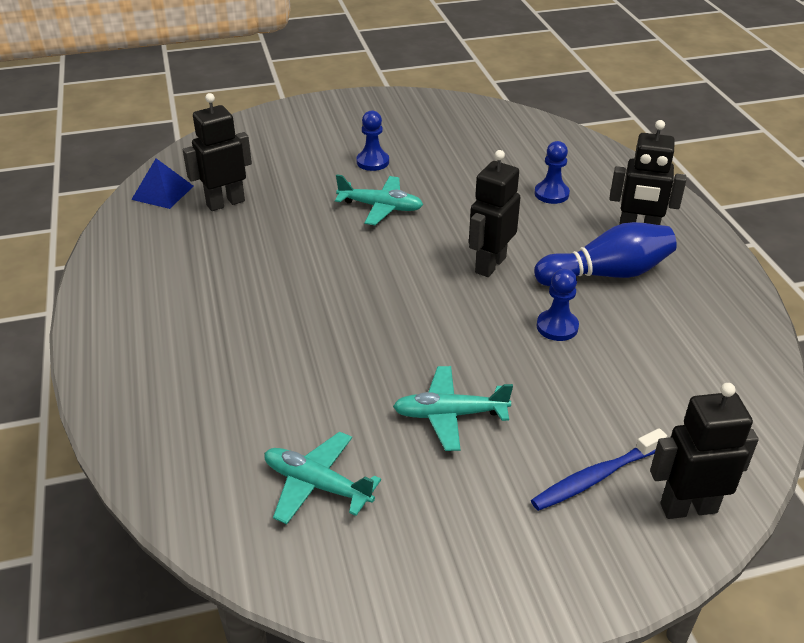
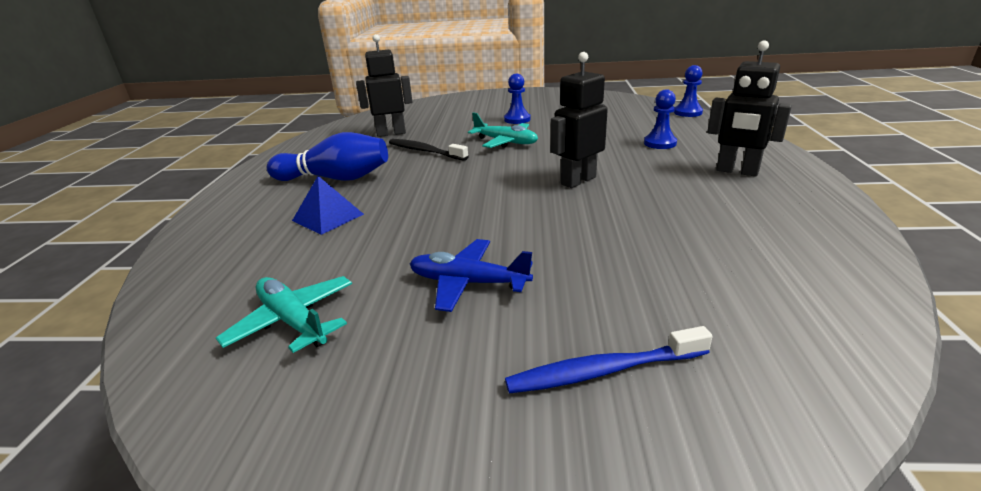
camera: 20 degrees right, 10 degrees down
blue pyramid [131,158,194,209] -> blue pyramid moved to [292,176,364,235]
turquoise plane [393,366,513,451] -> blue plane [410,239,533,312]
blue bowling pin [534,222,677,286] -> blue bowling pin moved to [267,132,388,181]
blue pawn [537,269,579,341] -> blue pawn moved to [674,65,703,117]
black robot [650,383,759,519] -> none
none -> black toothbrush [389,139,469,161]

